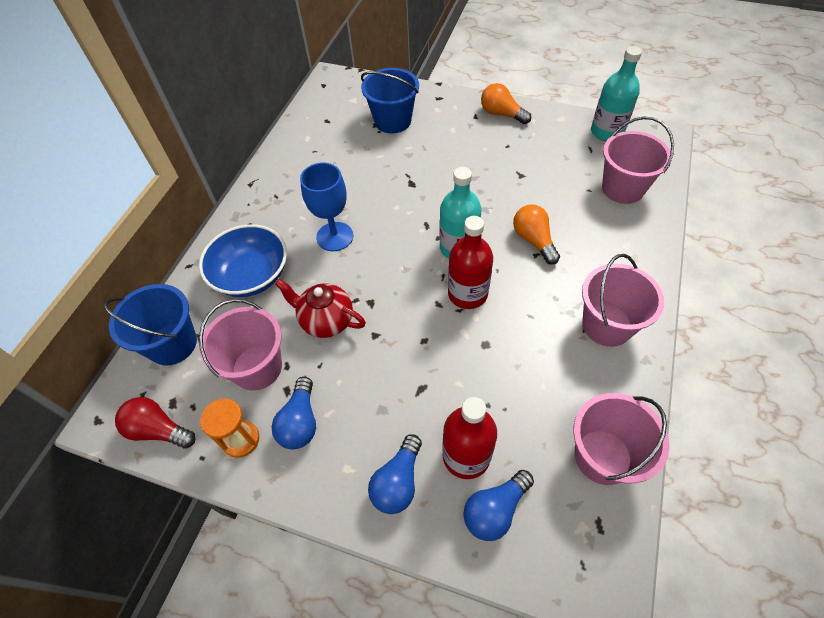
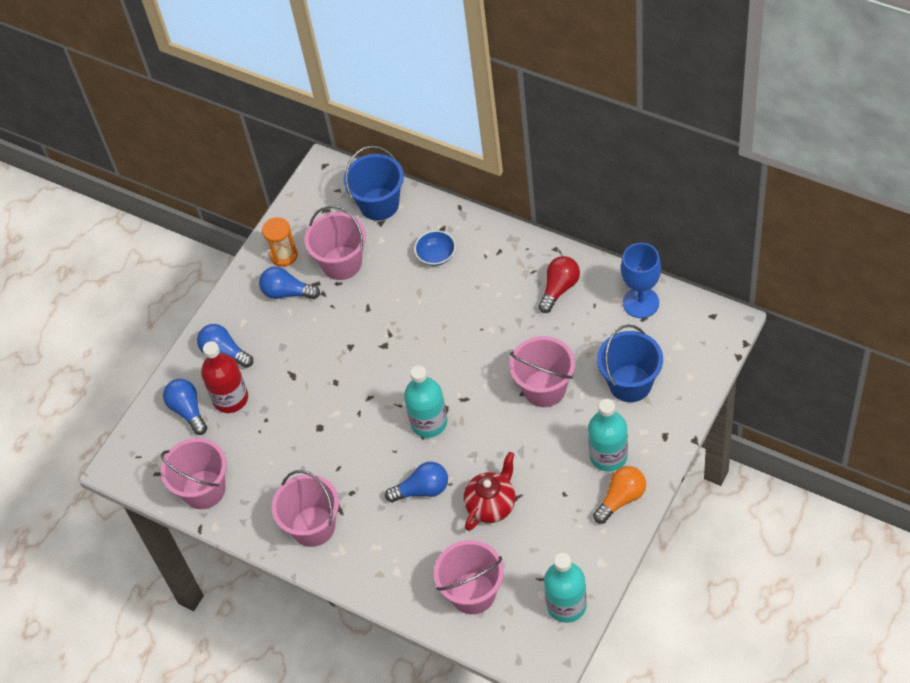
camera: 105 degrees right, 0 degrees up
red light bulb [115,397,196,449] -> red light bulb moved to [538,256,580,313]
blue bowl [199,224,287,297] -> blue bowl [414,230,456,266], size x0.54
red teapot [275,279,366,338] -> red teapot moved to [464,452,515,531]
blue goblet [300,163,353,251] -> blue goblet moved to [621,243,661,318]
red bottle [448,216,493,309] -> none
orange light bulb [513,205,560,265] -> blue light bulb [385,462,448,503]
none -> pink bucket [510,336,575,407]
none -> turquoise bottle [588,399,628,471]

